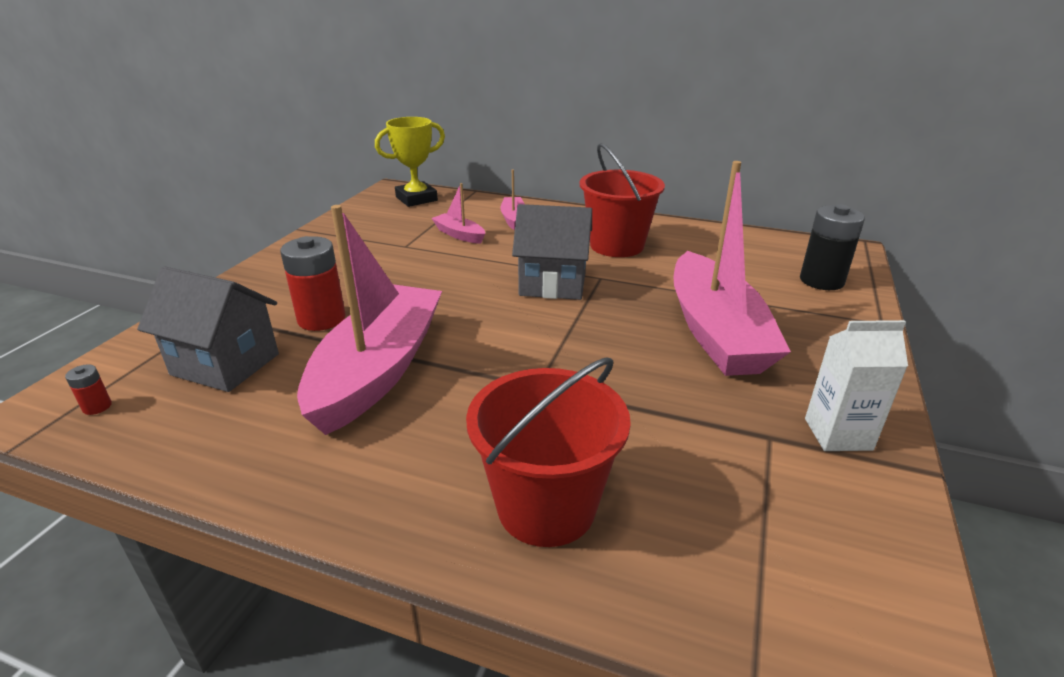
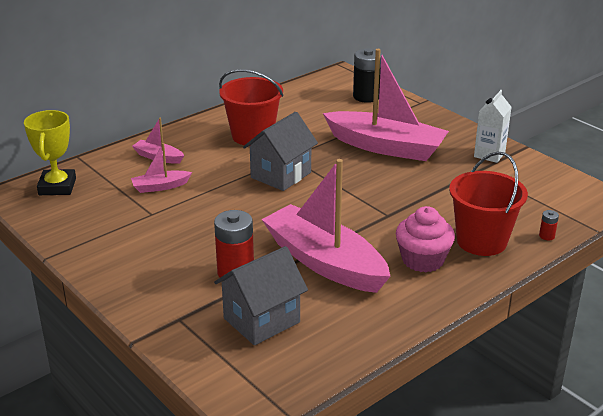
camera: 60 degrees left, 0 degrees up
red battery [65,364,112,415] -> red battery moved to [539,210,559,240]
none -> pink cupcake [396,206,455,272]

